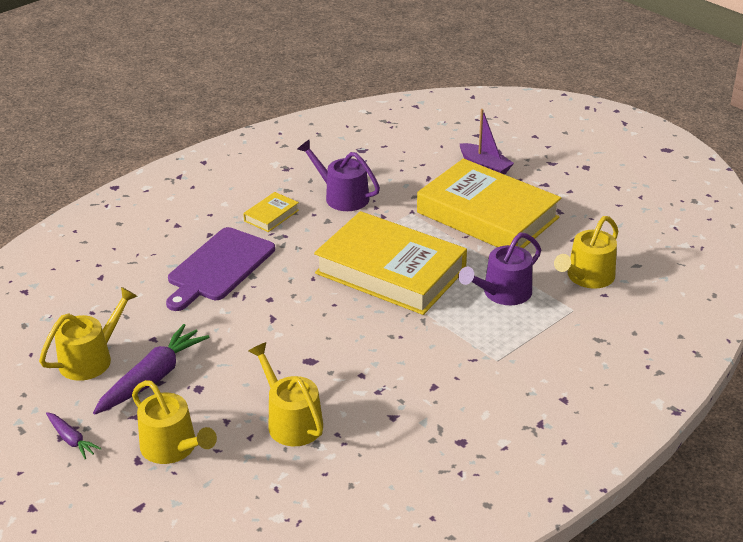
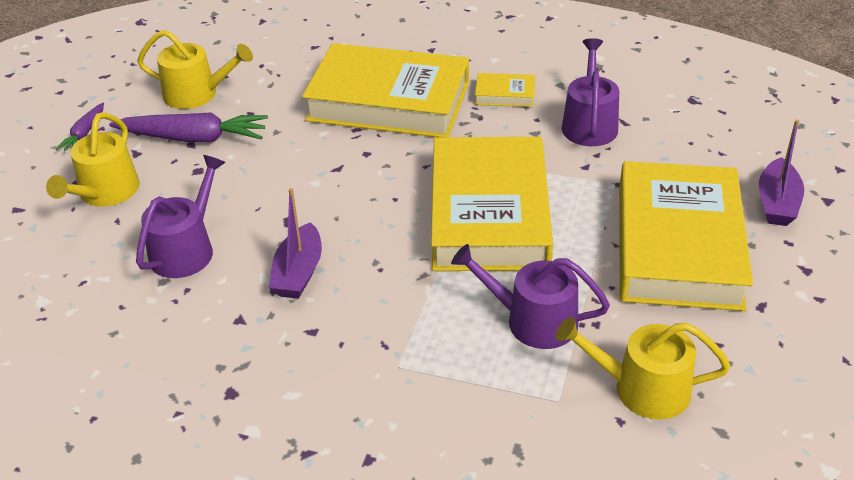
camera: 60 degrees right, 5 degrees up
purple cutting board [166,227,275,311] -> yellow book [302,43,469,138]
yellow watering can [249,342,323,446] -> purple watering can [136,155,226,278]
none -> purple boat [269,188,322,299]

